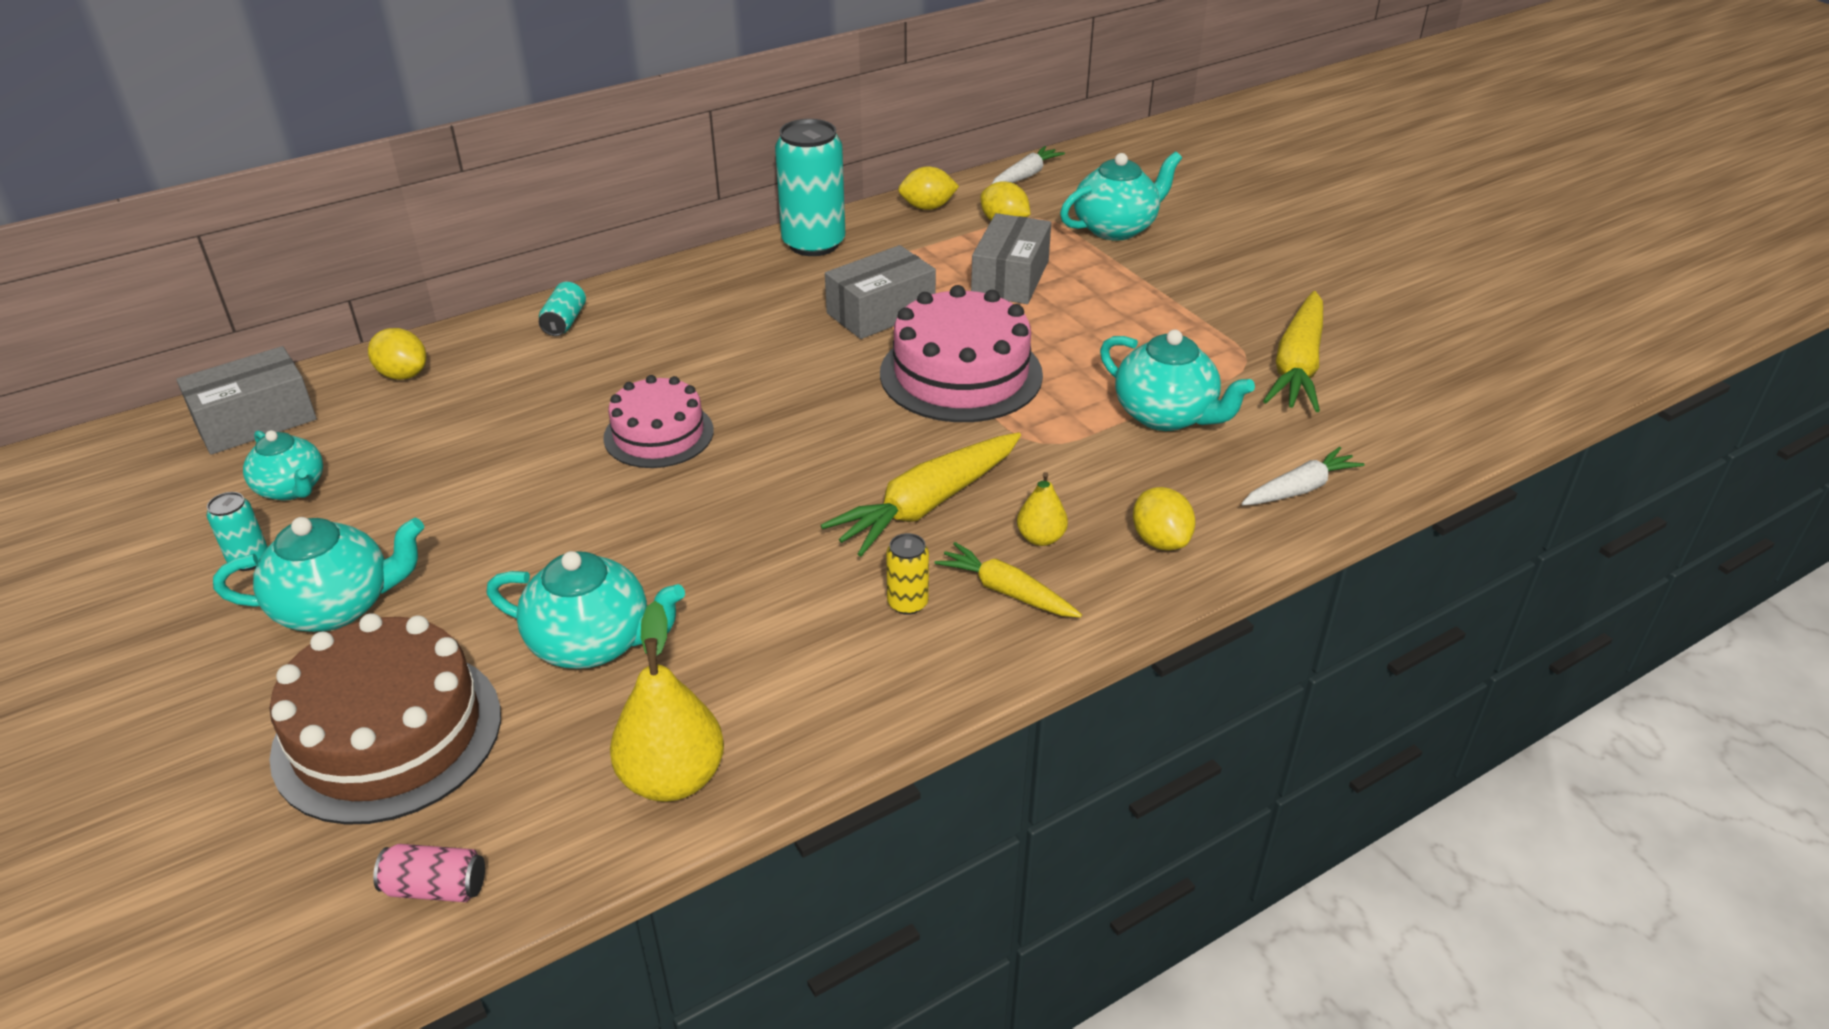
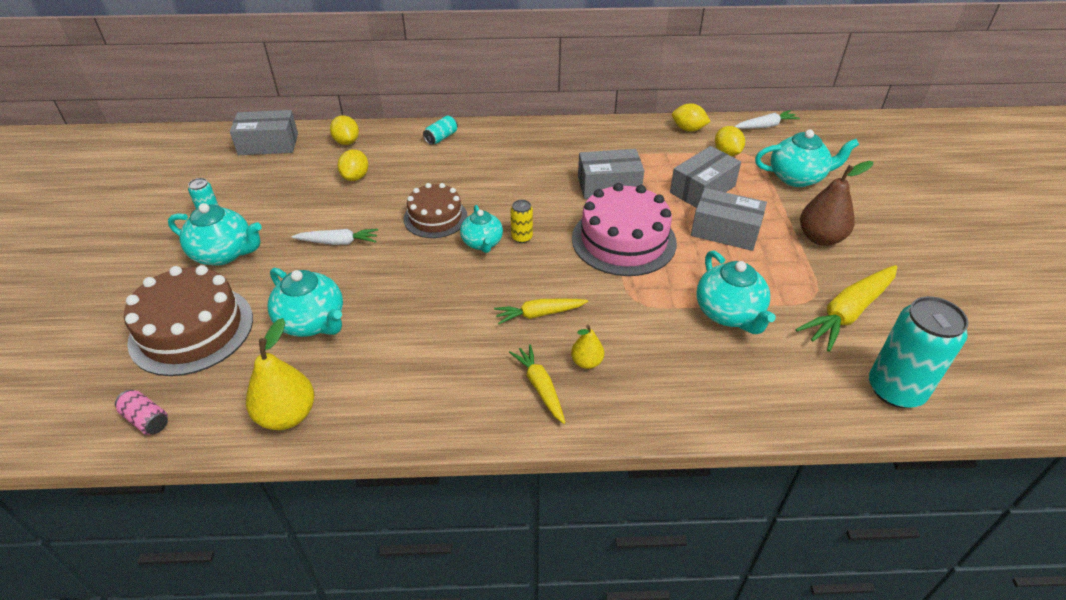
camera: 30 degrees right, 5 degrees up
turquoise teapot [243,430,323,500] -> turquoise teapot moved to [460,205,503,253]
pink cake [603,375,714,468] -> brown cake [403,183,468,238]
turquoise can [775,119,845,256] -> turquoise can moved to [869,296,969,408]
yellow carrot [821,432,1021,557] -> yellow carrot [494,299,588,324], size x0.60
yellow can [886,533,929,615] -> yellow can moved to [511,200,533,243]
yellow lemon [1133,487,1196,550] -> yellow lemon moved to [338,149,368,181]
white carrot [1242,447,1364,505] -> white carrot moved to [292,229,378,245]
none -> grey box [691,188,767,251]
none -> brown pear [800,161,873,246]

